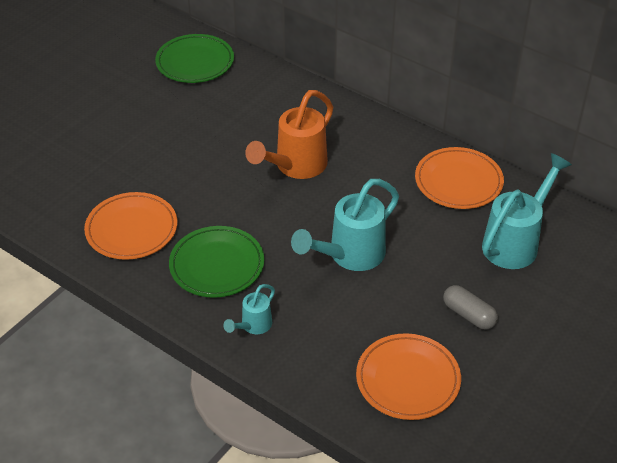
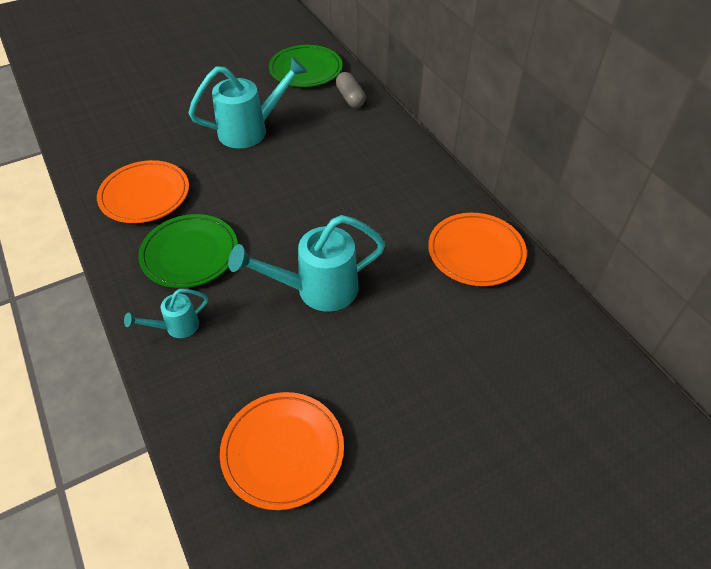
camera: 25 degrees right, 5 degrees up
orange watering can [245,90,333,179] -> none
grey capsule [443,285,498,330] -> grey capsule moved to [336,72,366,108]
turquoise watering can [482,153,572,269] -> turquoise watering can moved to [188,57,307,148]

